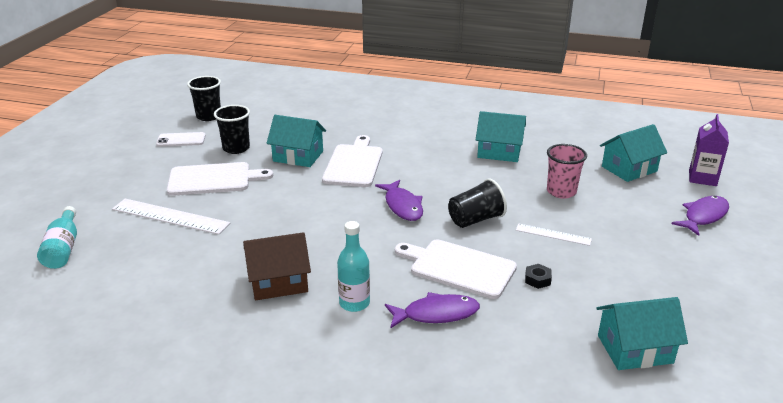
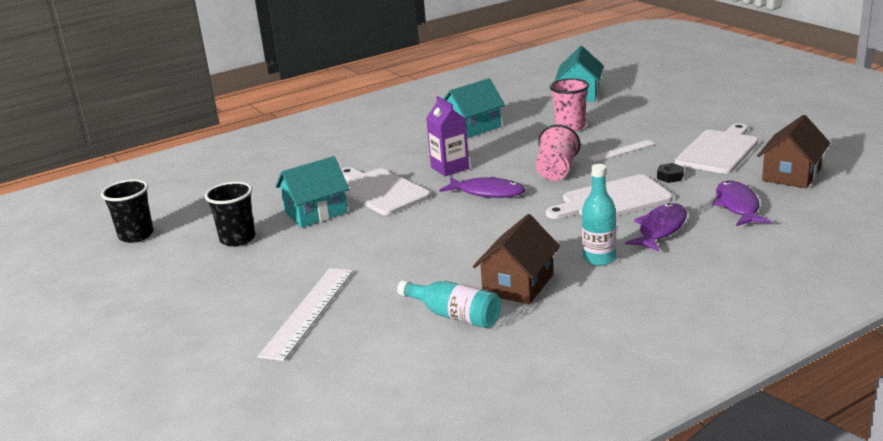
camera: 45 degrees left, 5 degrees down
turquoise bottle [37,206,77,269] -> turquoise bottle moved to [397,280,501,328]
white ruler [112,199,230,235] -> white ruler turned 45 degrees counterclockwise [258,268,353,361]
white phone [156,132,206,147] -> none
white cutting board [167,162,273,196] -> white cutting board moved to [675,123,758,174]
black cup [448,178,507,228] -> pink cup [536,124,580,181]
turquoise house [596,297,688,370] -> brown house [757,115,830,189]
purple fish [671,196,729,236] -> purple fish moved to [712,181,771,226]
purple carton [689,114,729,186] -> purple carton moved to [426,96,469,176]

